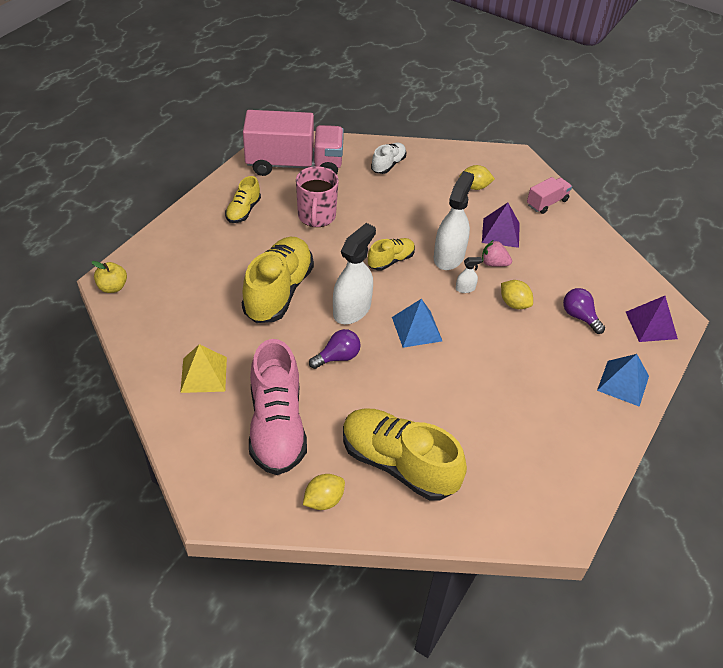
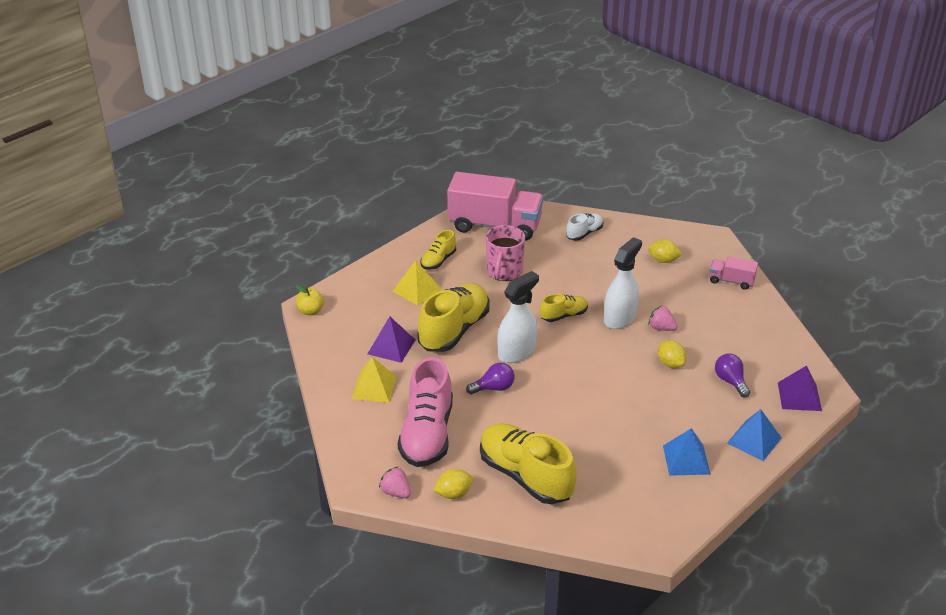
camera: 15 degrees right, 10 degrees down
blue pyramid [392,299,442,348] -> blue pyramid moved to [663,428,711,476]
white spray bottle [456,257,482,293] -> none
purple pyramid [482,203,520,248] -> purple pyramid moved to [367,317,415,363]
pink truck [527,177,572,214] -> pink truck turned 135 degrees counterclockwise [709,256,758,290]
none -> pink strawberry [379,466,411,498]
none -> yellow pyramid [392,260,441,306]

